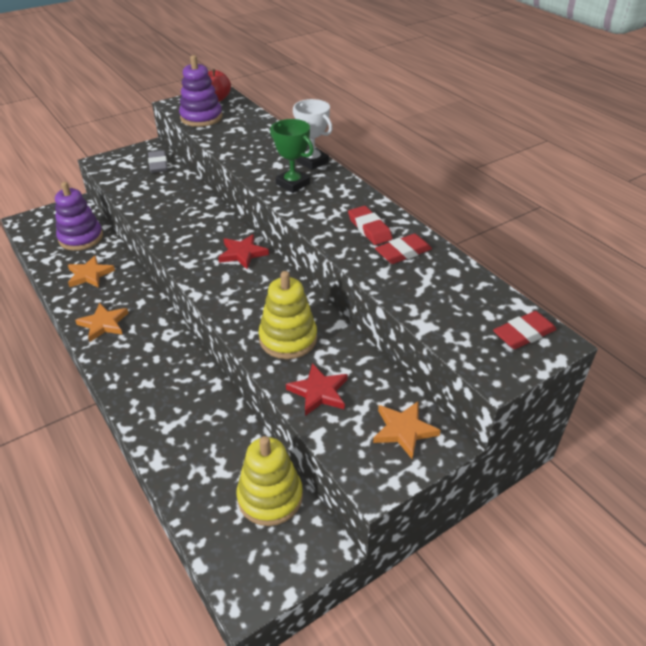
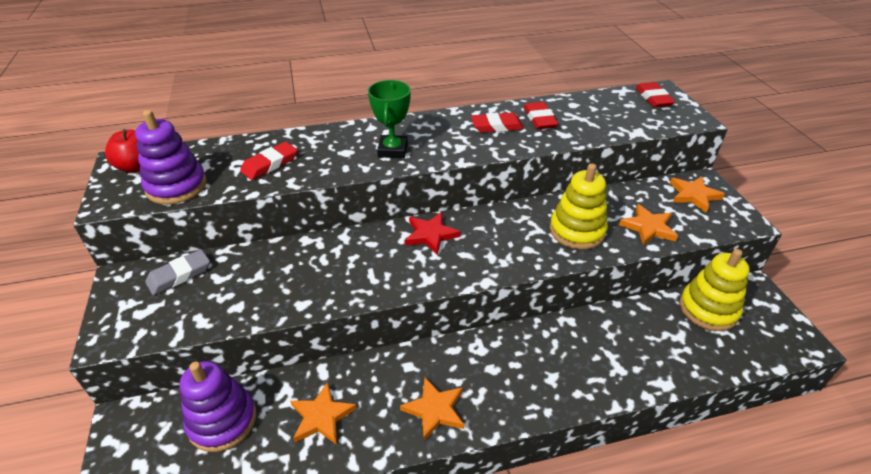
camera: 70 degrees left, 0 degrees up
grey eraser [148,150,168,173] -> grey eraser turned 45 degrees counterclockwise [145,249,210,295]
green trophy [270,119,314,193] -> green trophy turned 60 degrees counterclockwise [368,80,411,158]
red star [286,363,348,416] -> orange star [619,204,678,246]
white trophy [293,99,332,170] -> none
none -> red eraser [240,142,297,180]

